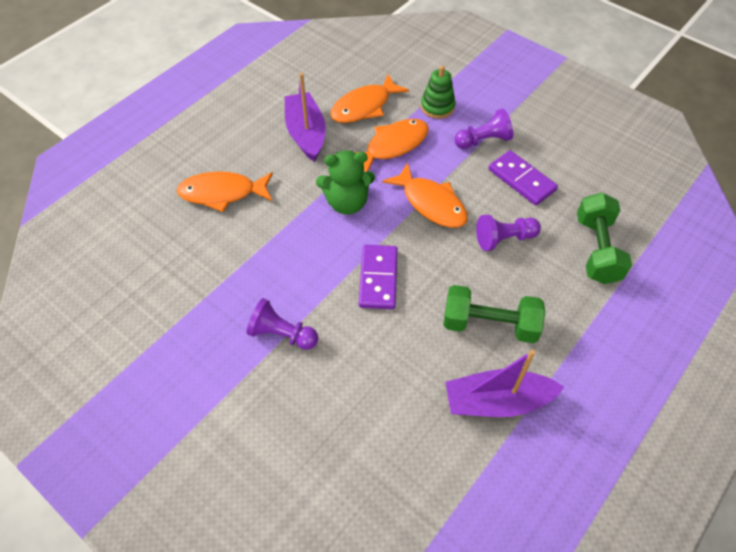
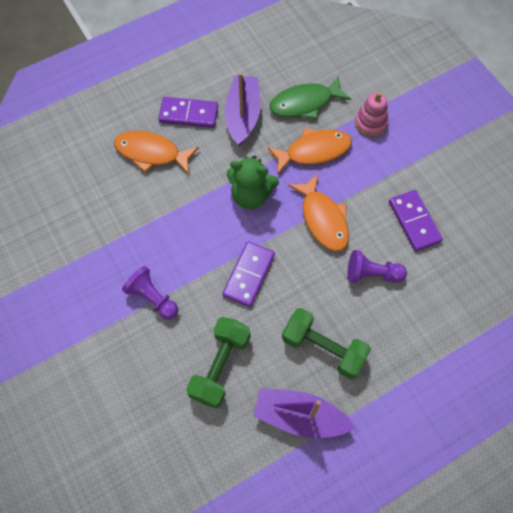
camera: 20 degrees right, 10 degrees up
orange fish [330,74,409,123] -> green fish [270,76,351,119]
green stacking toy [421,65,456,119] -> pink stacking toy [355,92,389,137]
purple pawn [454,108,513,149] -> none
green dumbbell [577,193,632,284] -> green dumbbell moved to [186,317,250,409]
none -> purple domino [158,97,218,128]

